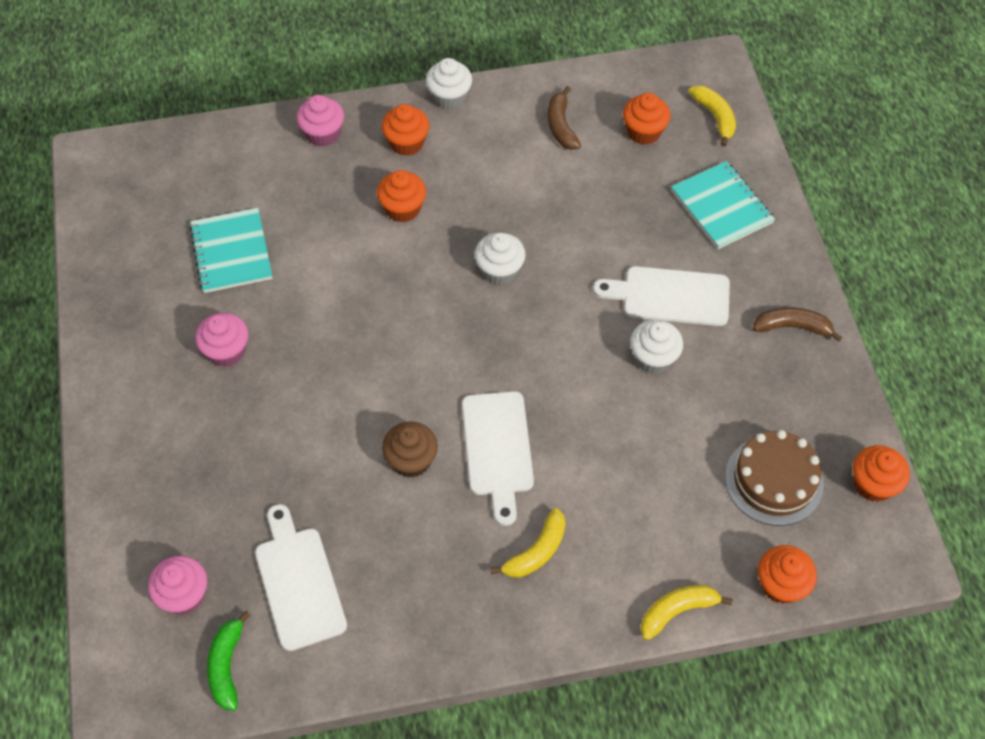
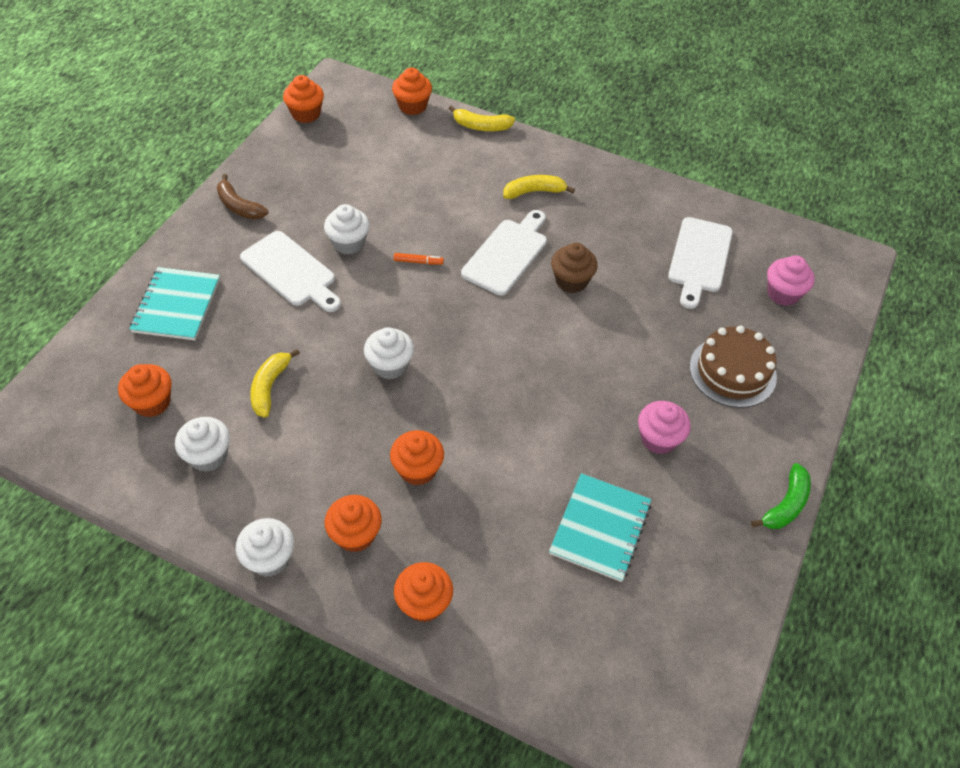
camera: 145 degrees left, 5 degrees down
green banana [207,611,251,711] -> green banana moved to [751,463,811,529]
pink cupcake [296,95,344,147] -> orange cupcake [394,562,453,622]
brown banana [548,86,581,150] -> white cupcake [175,417,230,472]
yellow banana [689,85,736,147] -> yellow banana moved to [250,349,300,418]
brown cake [725,430,824,526] -> brown cake moved to [690,326,777,408]
none -> orange marker [393,253,444,265]

